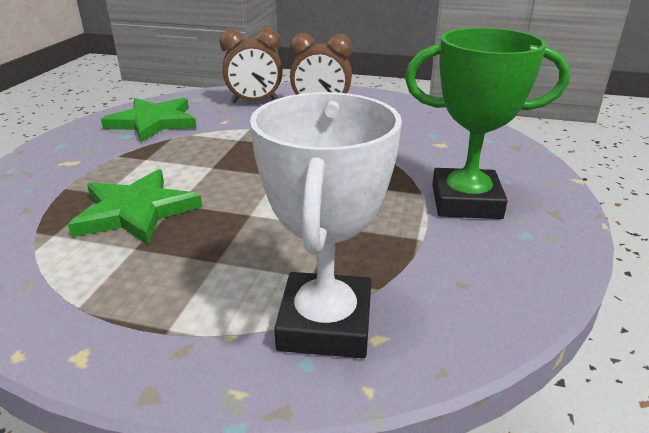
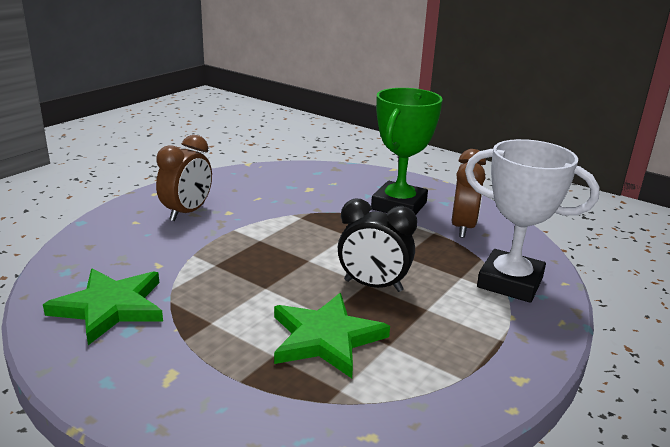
camera: 70 degrees left, 5 degrees down
brown clock [220,28,283,103] -> brown clock moved to [451,149,486,238]
none -> black clock [338,199,417,292]

